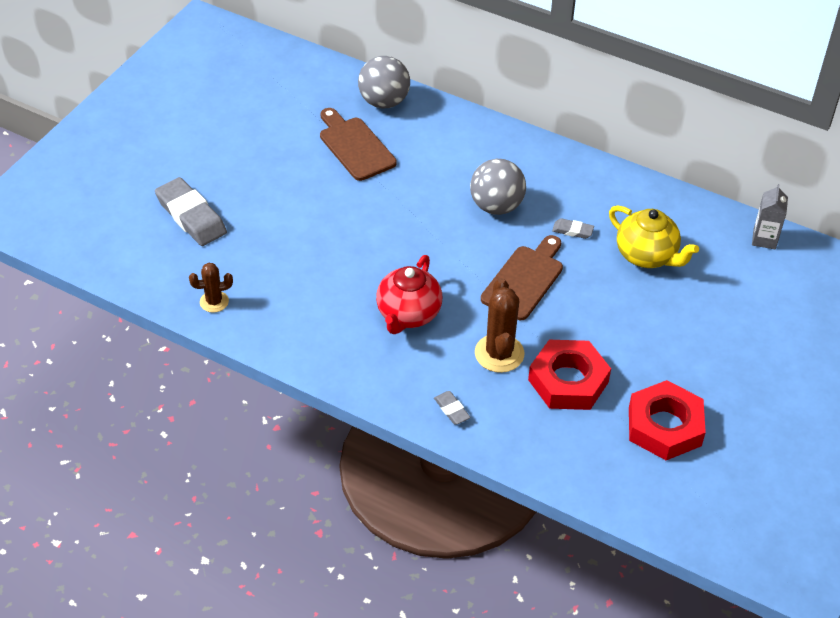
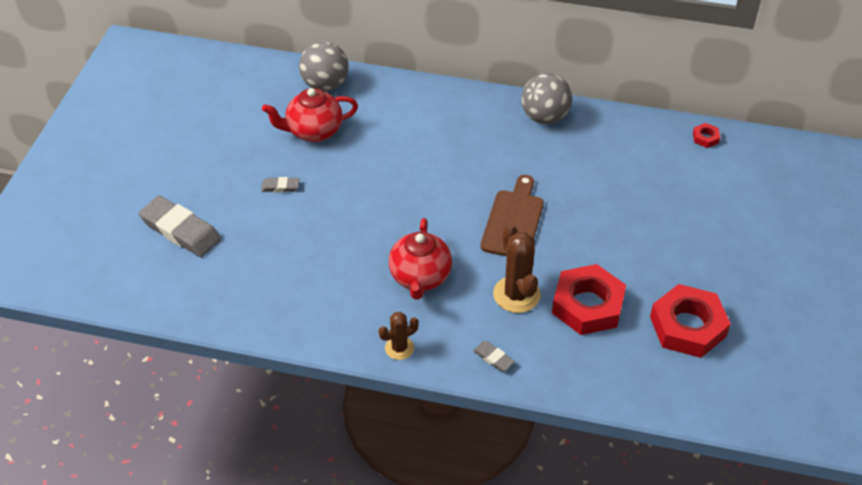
camera: 15 degrees left, 0 degrees up
brown cactus [189,263,233,313] -> brown cactus moved to [379,312,419,360]
brown cutting board [320,108,397,181] -> red teapot [262,88,358,142]
grey ball [470,159,526,215] -> grey ball moved to [521,73,572,124]
grey eraser [552,218,594,239] -> grey eraser moved to [261,177,299,192]
yellow teapot [609,205,699,268] -> none
grey carton [752,184,788,249] -> red nut [693,123,720,148]

